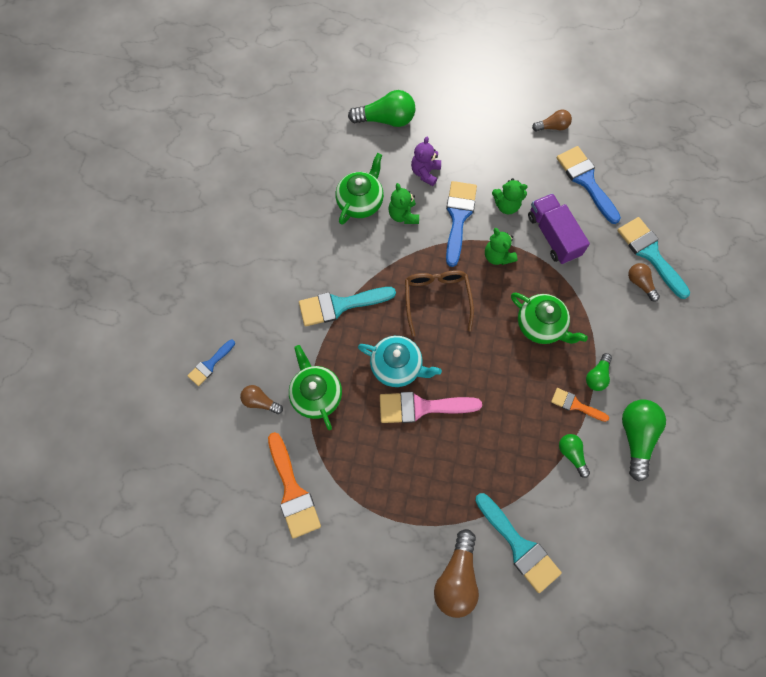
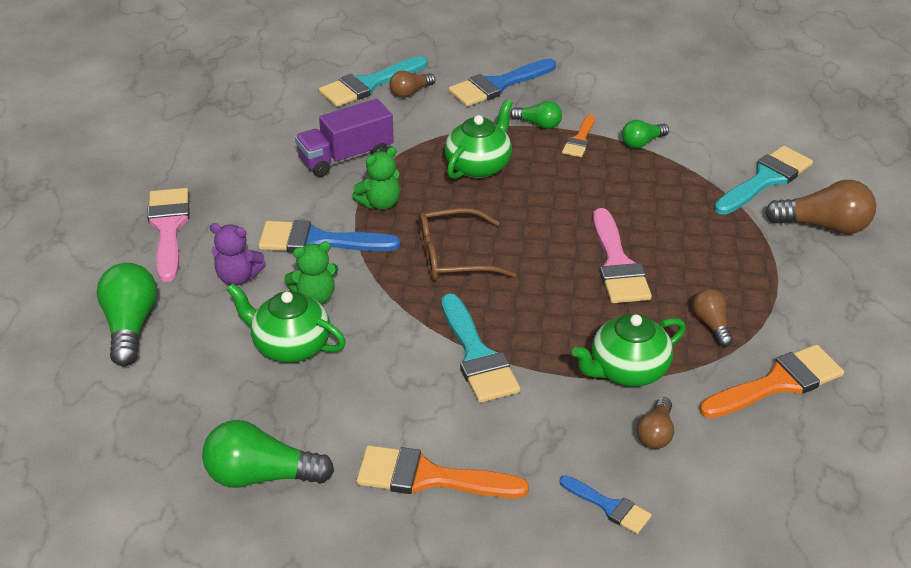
camera: 95 degrees left, 30 degrees down
turquoise teapot [358,336,442,387] -> none
green teddy bear [492,178,528,214] -> none
brown light bulb [532,110,572,131] -> brown light bulb moved to [692,289,733,347]
blue brush [557,146,621,224] -> blue brush moved to [448,58,556,107]
green light bulb [622,400,666,482] -> green light bulb moved to [202,420,334,488]
none -> pink brush [147,188,190,282]
none -> orange brush [356,445,529,498]

